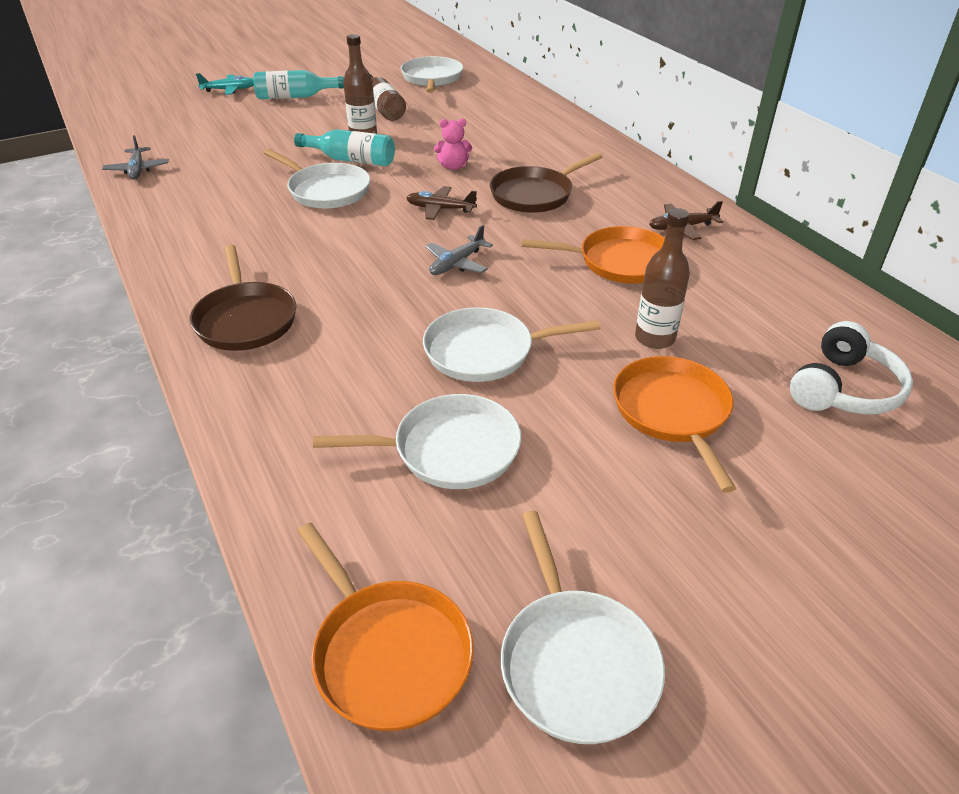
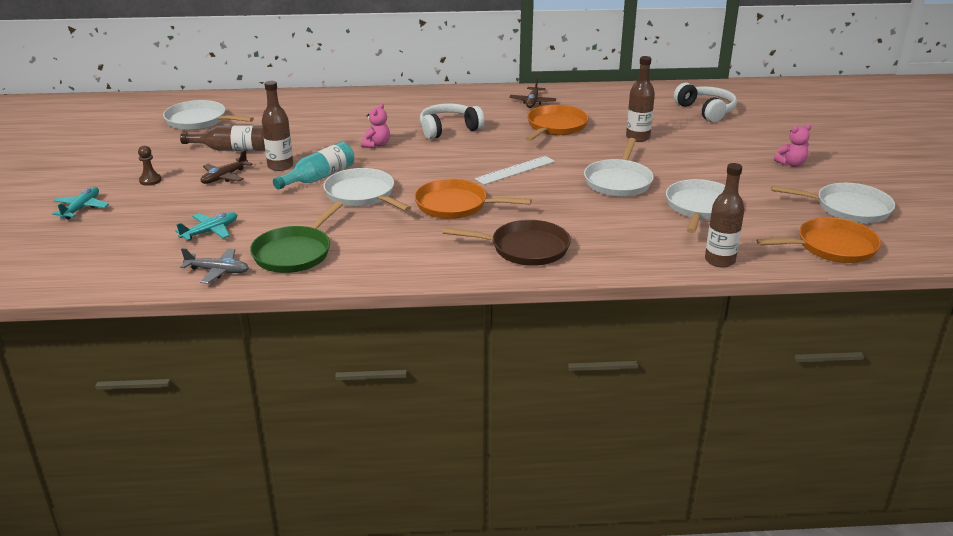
camera: 65 degrees left, 10 degrees down
turquoise bottle [253,70,344,99] -> brown pawn [138,146,161,186]
white pan [264,149,370,209] -> white pan turned 105 degrees counterclockwise [323,168,411,211]
brown plane [406,186,477,220] -> brown plane moved to [201,150,253,184]
grey plane [425,225,493,275] -> white ruler [475,156,555,185]
brown pan [490,153,602,213] -> white headphones [420,103,485,139]
orange pan [613,356,737,493] -> orange pan moved to [414,179,532,219]
none -> turquoise plane [175,212,237,240]
none -> green pan [250,201,343,273]
none -> brown bottle [705,163,744,268]
none -> pink teddy bear [774,124,811,167]

